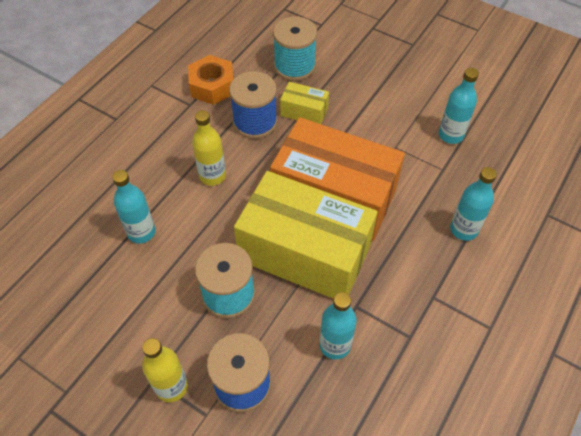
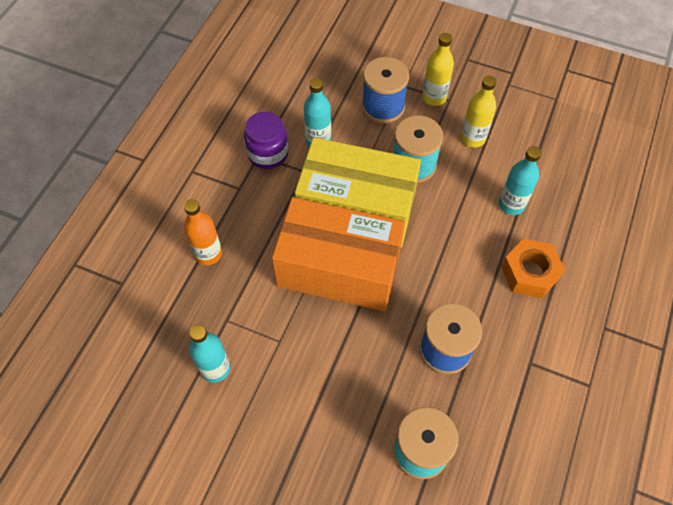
camera: 170 degrees right, 5 degrees up
orange nut [188,55,234,105] -> orange nut moved to [501,238,565,299]
yellow bottle [192,110,226,186] -> yellow bottle moved to [461,76,496,147]
yellow box [280,82,329,124] -> none
turquoise bottle [450,167,497,241] -> orange bottle [184,199,222,265]
none -> purple jar [244,112,288,169]

